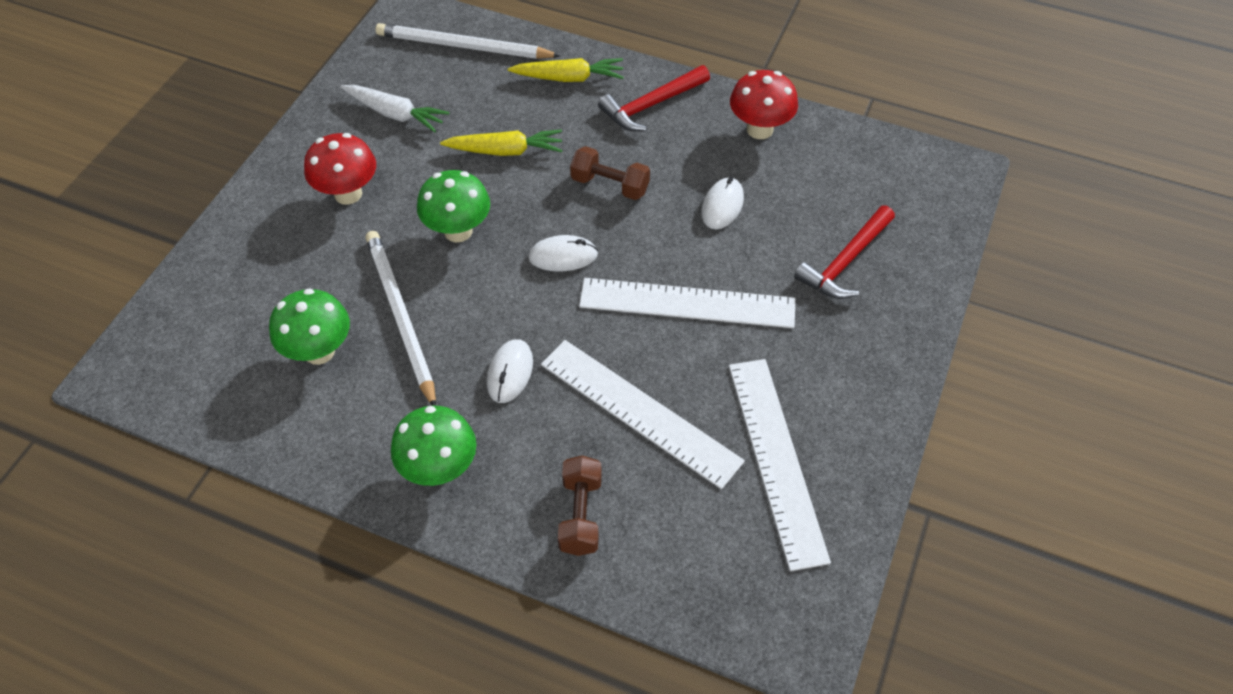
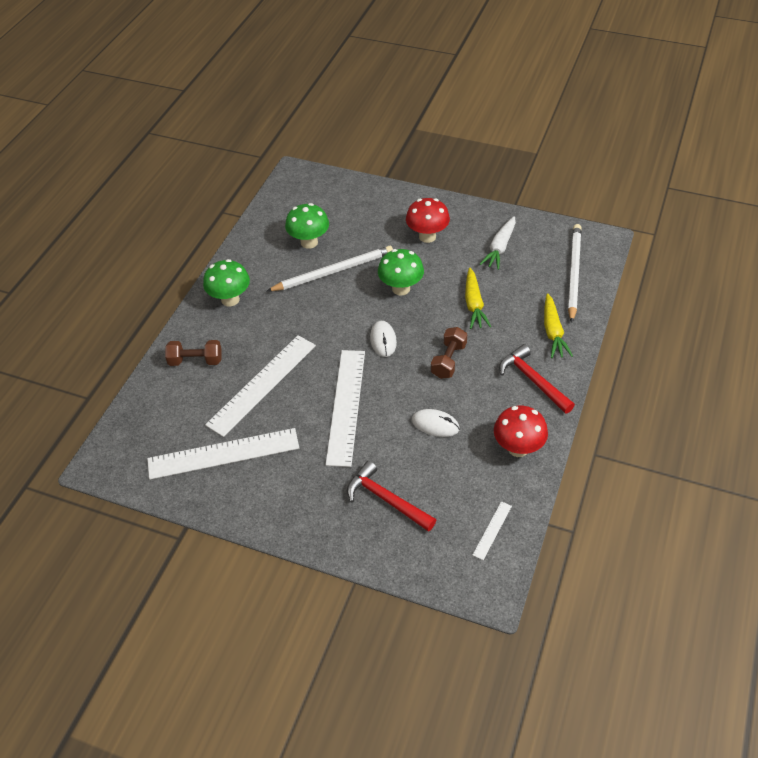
camera: 90 degrees right, 5 degrees down
white mouse [487,339,533,403] -> none
none -> white ruler [473,501,512,560]

